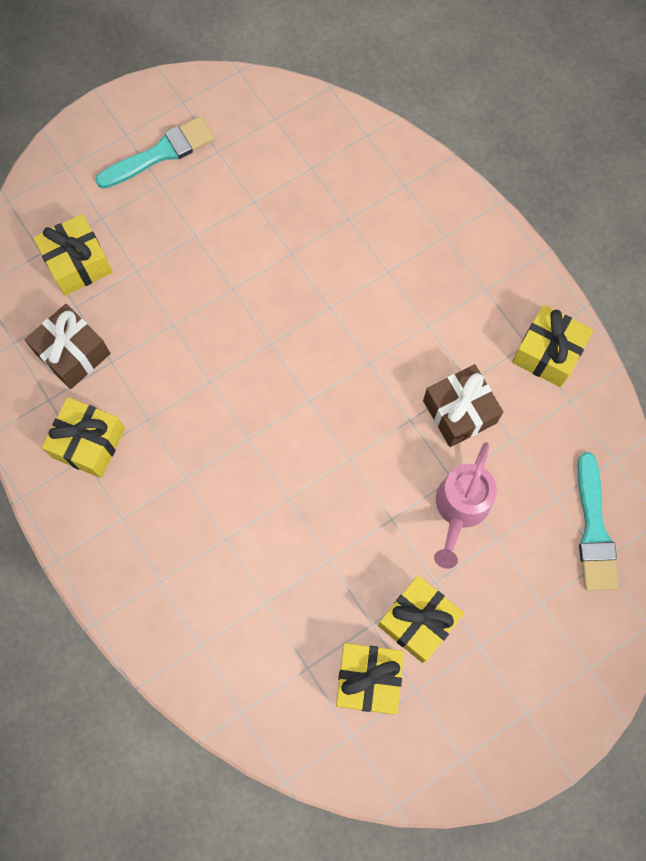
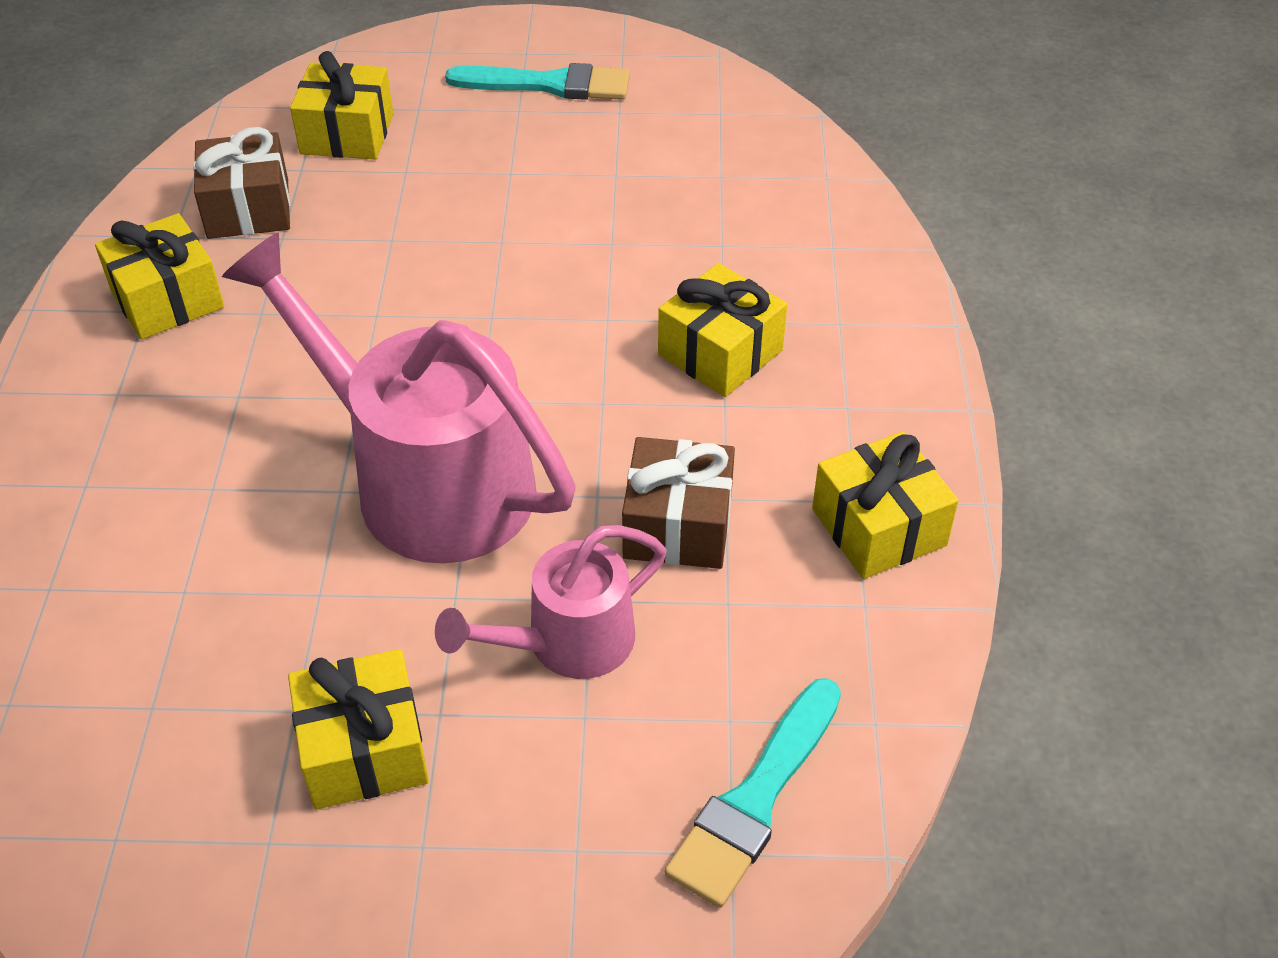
camera: 35 degrees right, 25 degrees down
yellow gift [336,643,404,714] -> yellow gift moved to [658,263,787,397]
none -> pink watering can [222,232,576,563]

